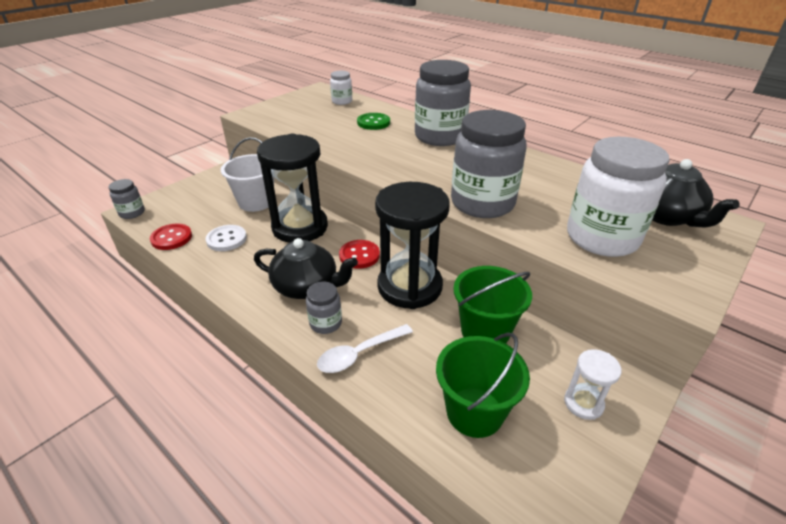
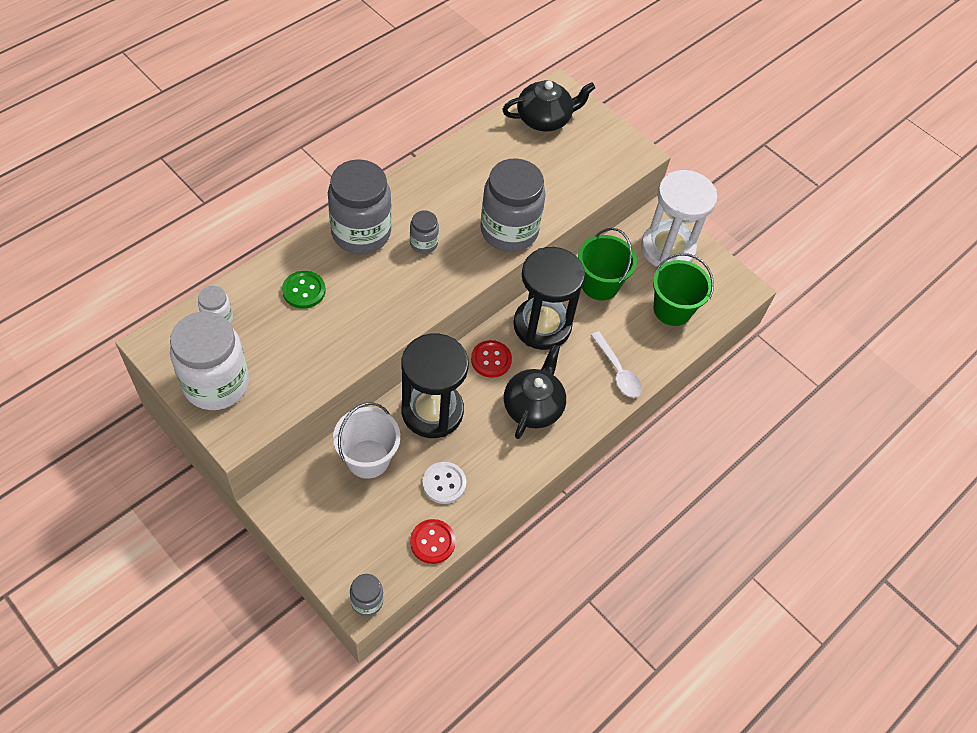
camera: 90 degrees left, 20 degrees up
grey jar [306,282,342,334] -> grey jar moved to [410,210,439,254]
white hourglass [564,349,622,420] -> white hourglass [641,170,717,267], size x2.17
white jar [567,137,670,257] -> white jar moved to [170,312,249,410]

